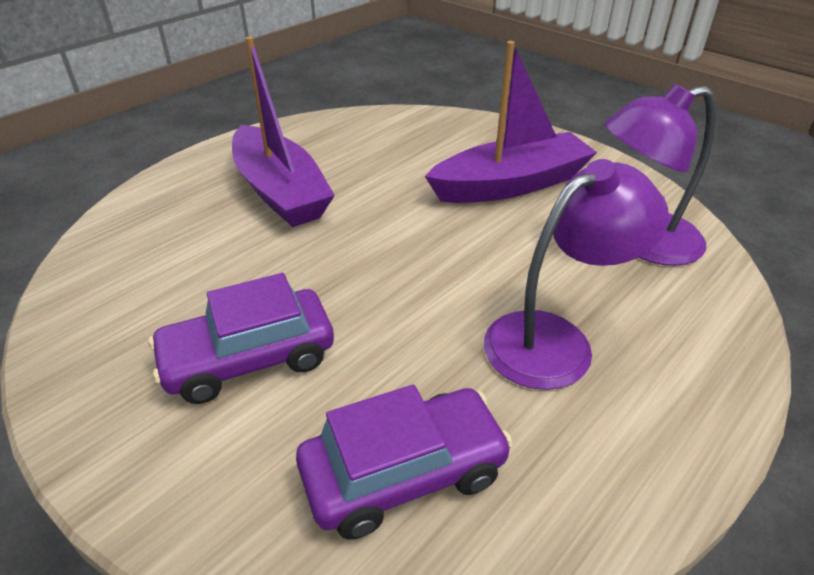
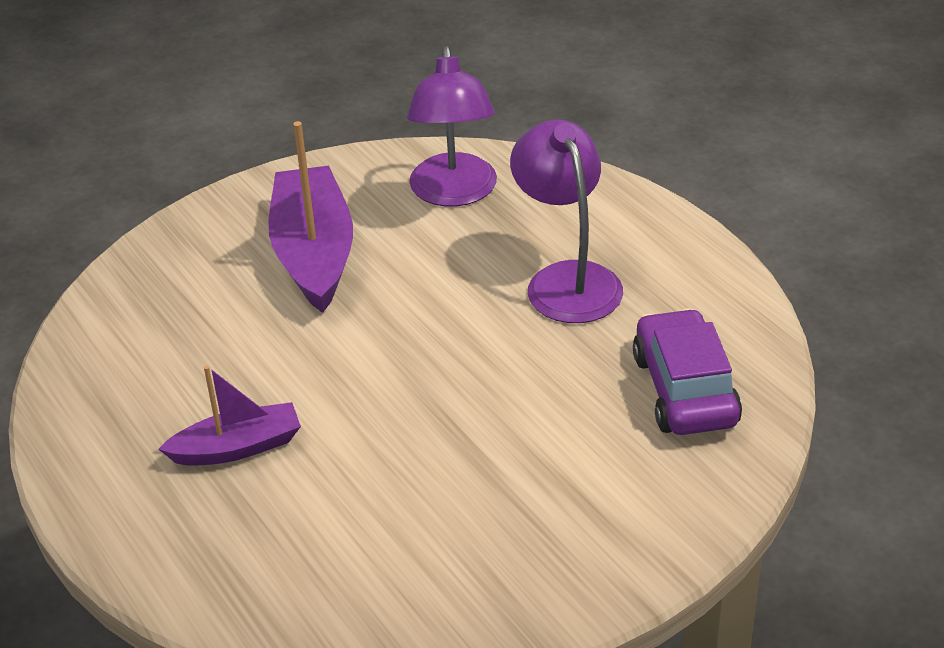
camera: 75 degrees left, 0 degrees up
purple car [149,273,334,404] -> none
purple boat [232,37,335,227] -> purple boat [158,365,301,466], size x0.59

